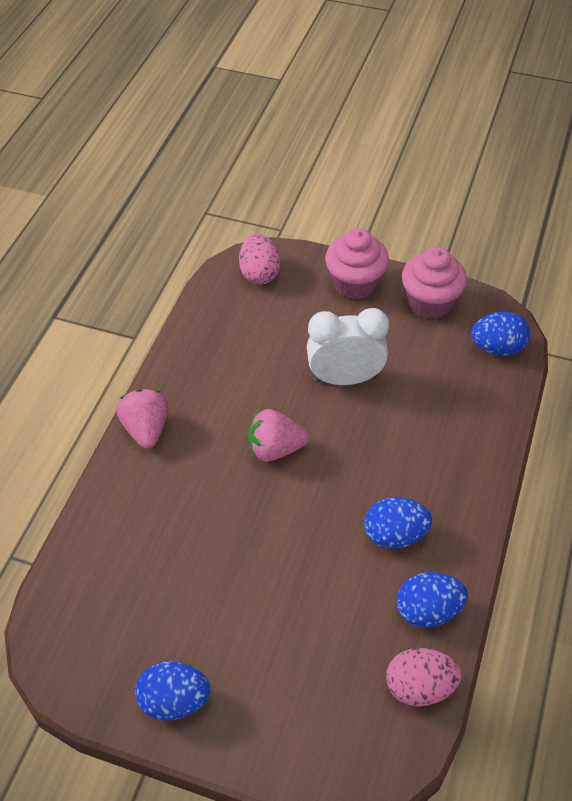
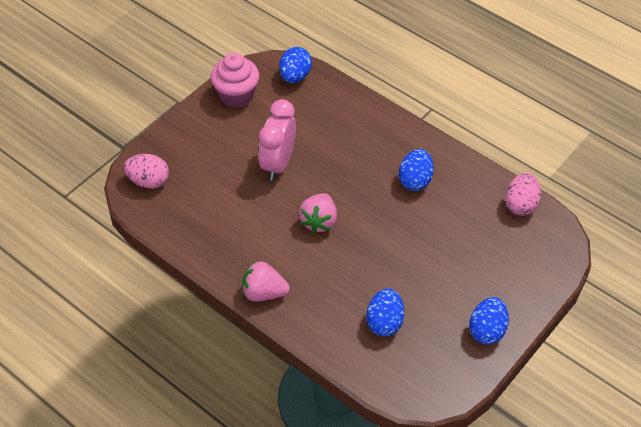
camera: 70 degrees left, 0 degrees up
white clock [307,308,389,385] -> pink clock [259,99,296,181]
pink cupcake [325,228,389,300] -> none
blue egg [396,572,468,628] -> blue egg moved to [366,288,404,336]

